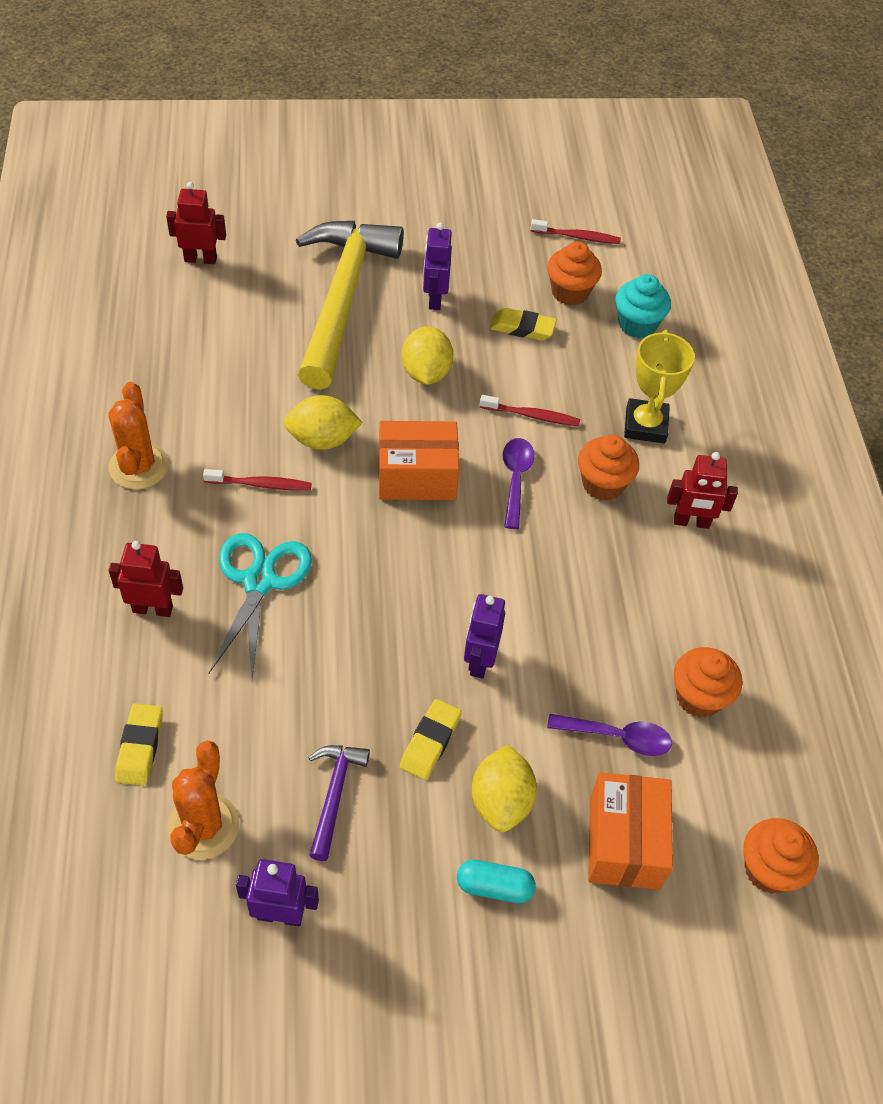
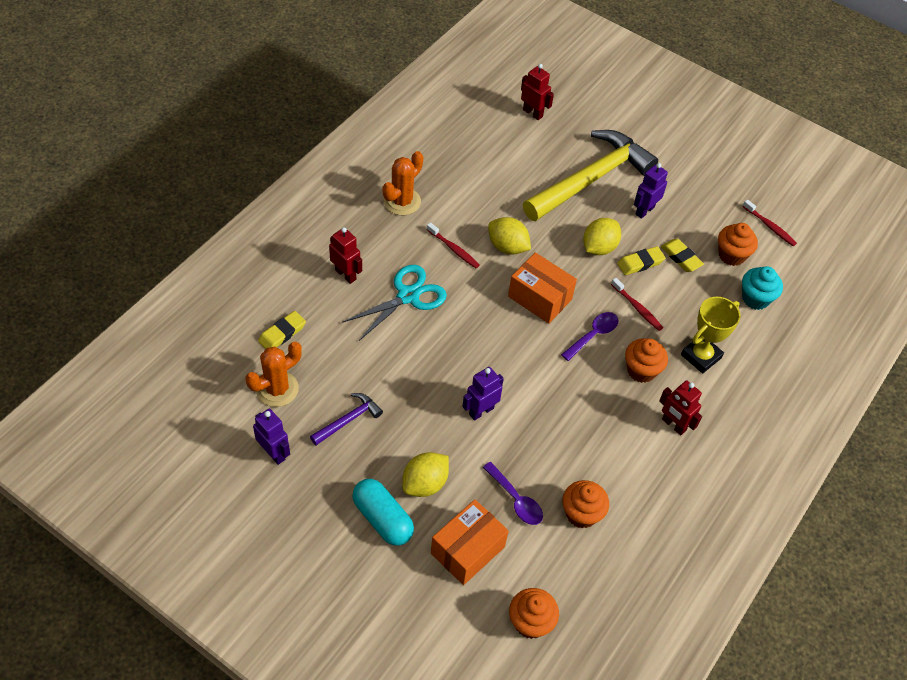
camera: 40 degrees right, 0 degrees up
yellow eraser [400,699,462,780] -> yellow eraser moved to [617,246,665,275]
turquoise capsule [457,860,536,903] -> turquoise capsule [352,479,414,546], size x1.58

